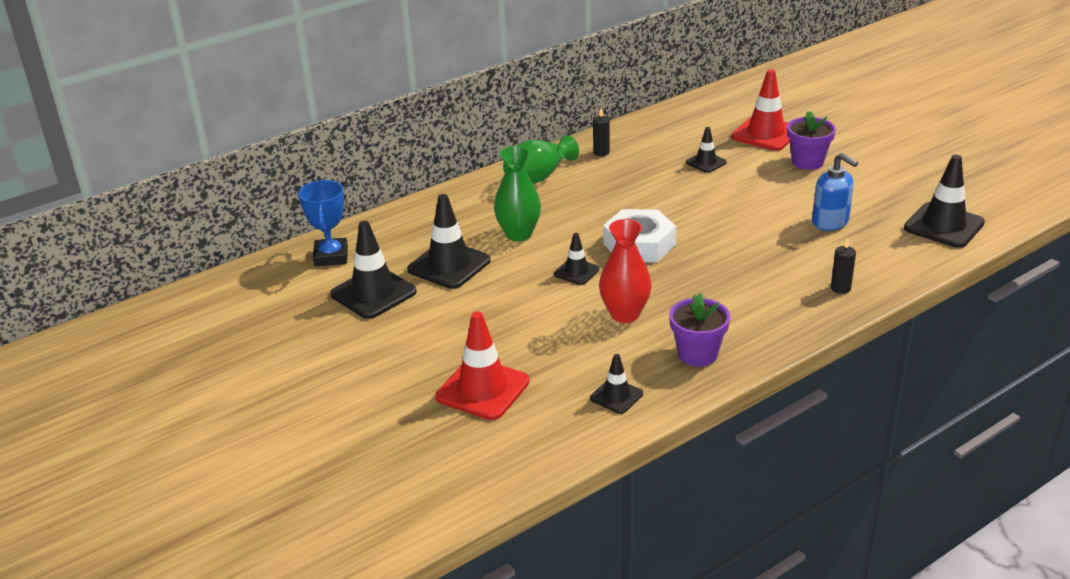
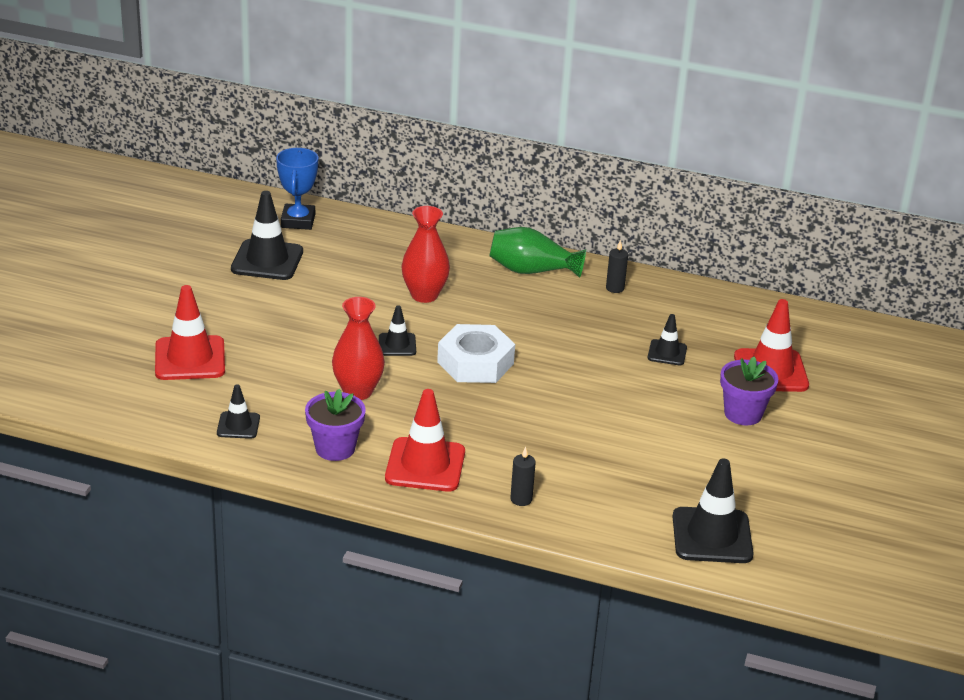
camera: 50 degrees right, 0 degrees up
blue trophy [298,180,348,266] -> blue trophy turned 45 degrees counterclockwise [276,148,318,230]
black traffic cone [407,194,490,289] -> none
green vase [494,146,541,242] -> red vase [401,206,450,303]
blue soap dispenser [812,153,858,231] -> none
none -> red traffic cone [385,389,465,492]

